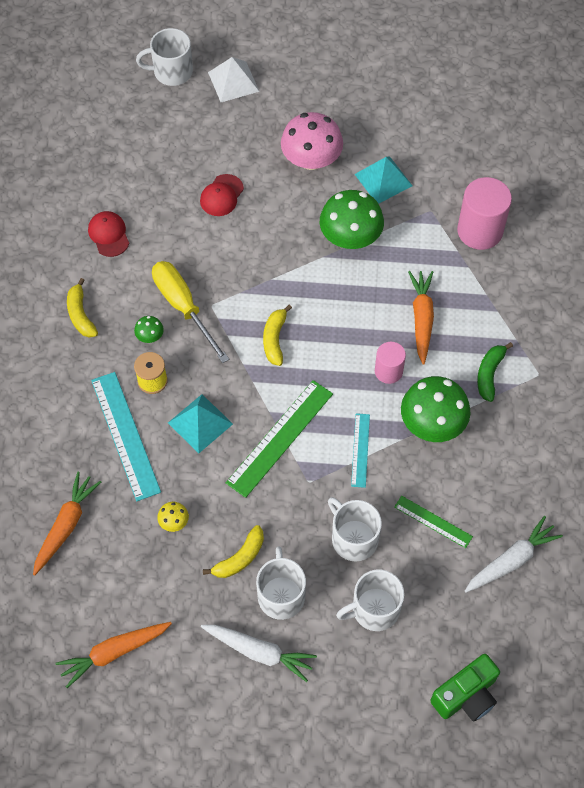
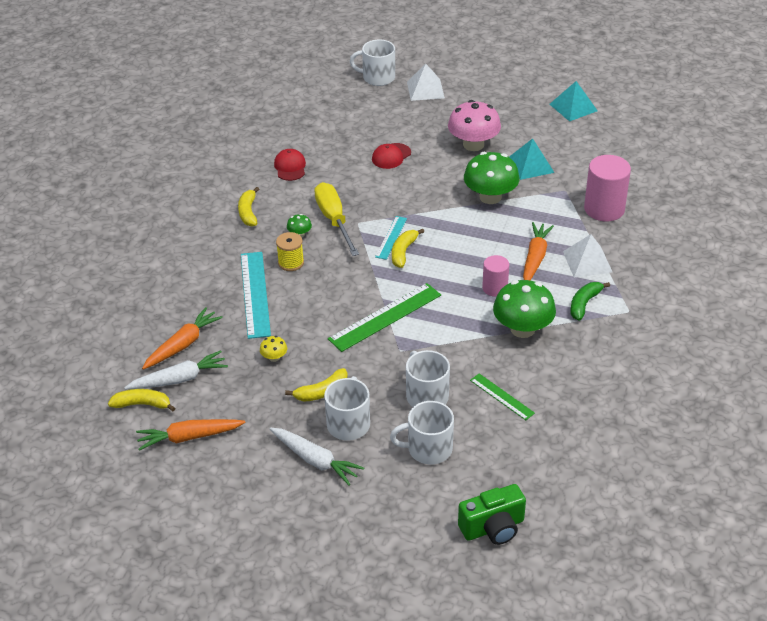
camera: 15 degrees right, 20 degrees down
turquoise pyramid [168,394,233,453] -> turquoise pyramid moved to [549,81,598,121]
turquoise ruler [351,413,370,488] -> turquoise ruler moved to [375,216,407,260]
white carrot [465,516,563,593] -> white carrot moved to [124,350,228,389]
none -> yellow banana [108,389,176,411]
none -> white pyramid [563,234,612,278]

